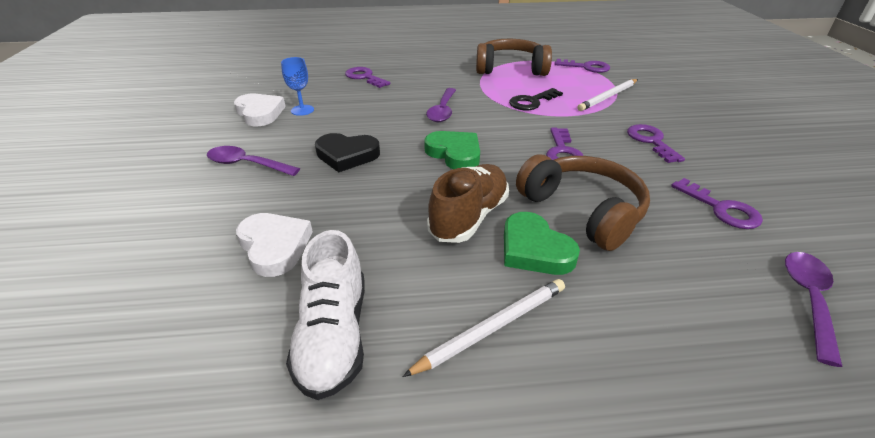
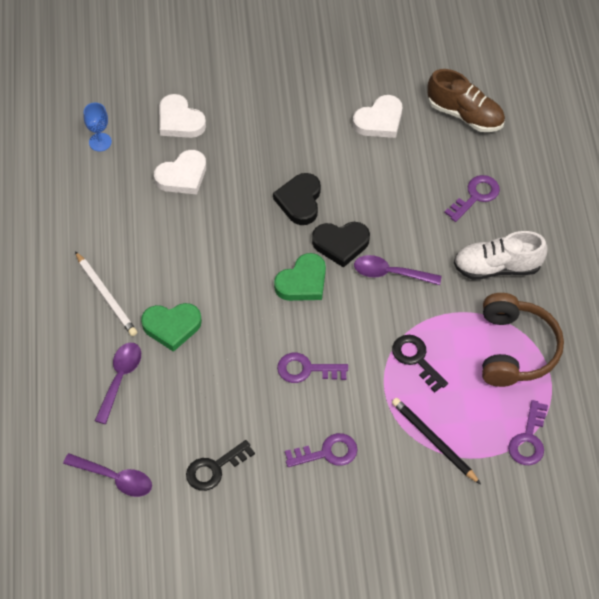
camera: 90 degrees right, 20 degrees up
purple spoon [207,146,300,176] -> purple spoon moved to [95,343,141,424]
blue goblet [281,57,314,116] -> blue goblet moved to [84,103,112,151]
white shoe [286,230,365,400] -> white shoe moved to [454,231,548,280]
brown shoe [427,164,509,243] -> brown shoe moved to [427,69,505,132]
green heart [504,212,580,275] -> green heart turned 150 degrees counterclockwise [141,303,202,352]
brown headphones [516,154,650,251] -> none
white pencil [577,79,638,111] -> black pencil [392,398,481,484]
purple key [671,178,763,229] -> black key [186,440,255,491]
none -> white heart [159,94,206,138]
none -> black heart [312,222,370,268]

